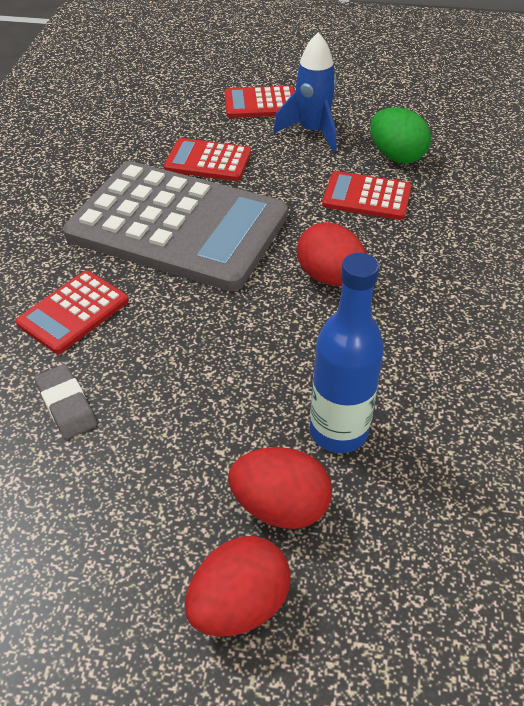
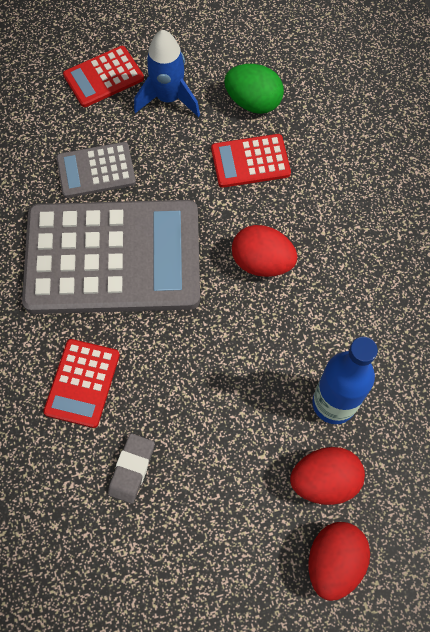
camera: 25 degrees left, 20 degrees up
grey eraser [35,364,97,439] -> grey eraser turned 75 degrees clockwise [108,434,155,504]
red calculator [164,138,251,181] -> grey calculator [56,142,136,198]

